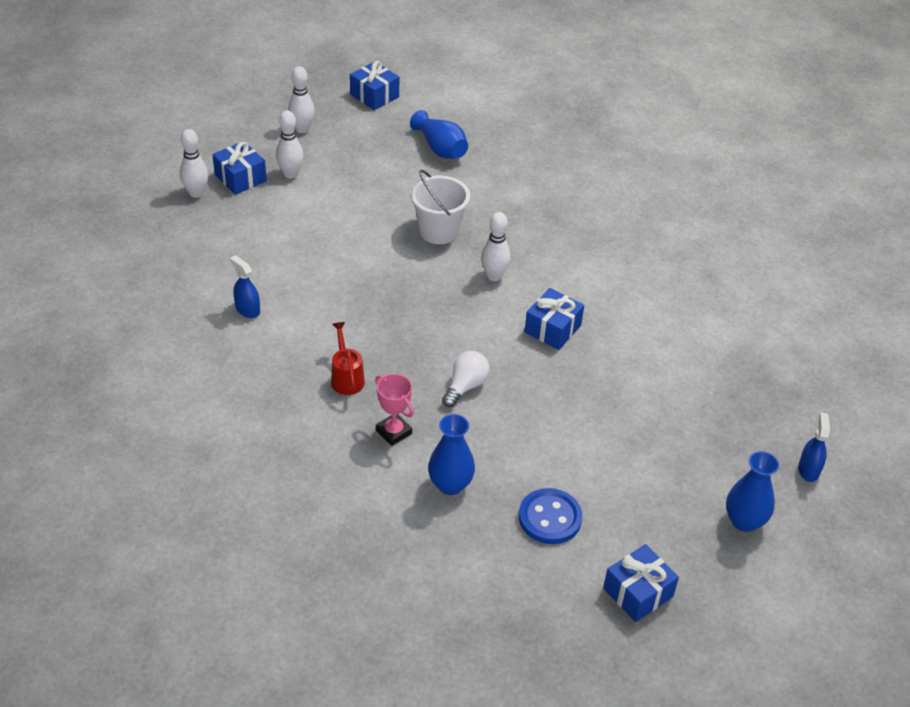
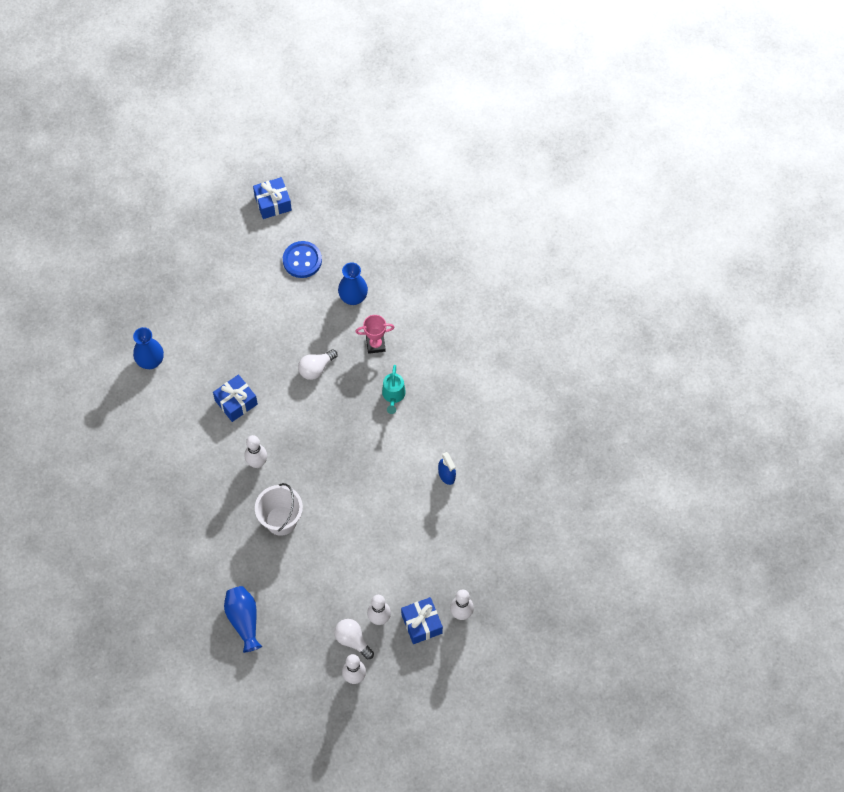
camera: 160 degrees left, 20 degrees up
red watering can [331,322,365,395] -> turquoise watering can [382,365,406,414]
blue gift [350,61,399,110] -> none
pink trophy [375,374,414,446] -> pink trophy turned 75 degrees counterclockwise [355,315,395,354]
blue vase [726,451,779,532] -> blue vase moved to [133,327,164,369]
blue spray bottle [798,412,830,482] -> none
none -> white light bulb [334,619,374,659]

